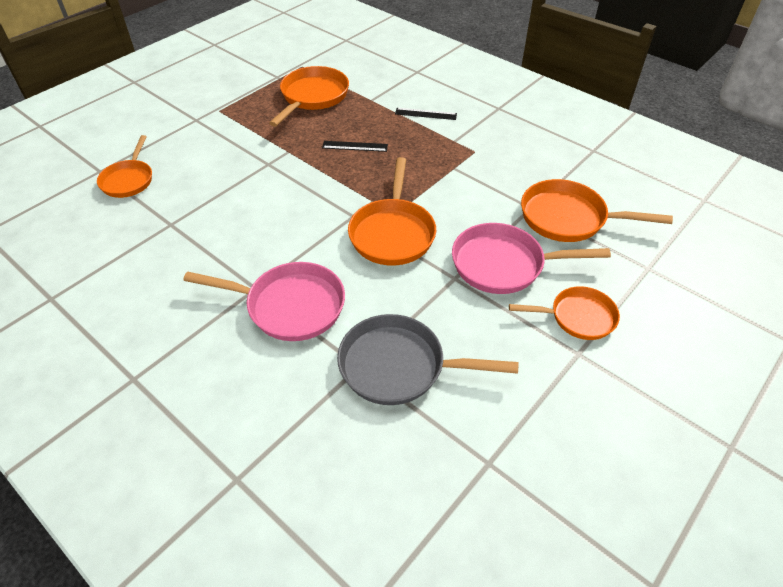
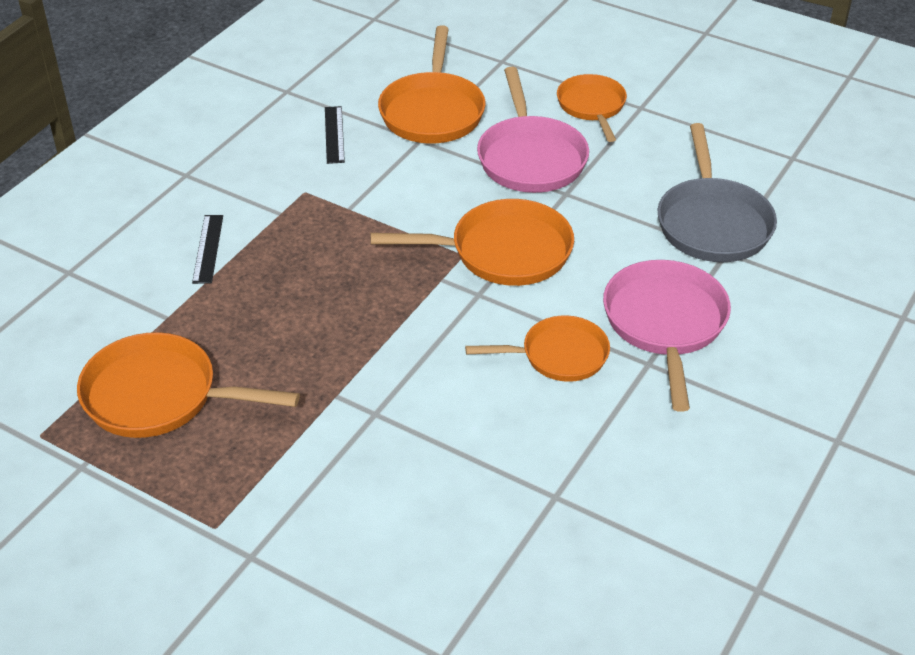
camera: 100 degrees left, 5 degrees down
orange pan [97,135,152,198] -> orange pan moved to [465,315,610,382]
black ruler [322,141,388,152] -> black ruler moved to [325,106,345,164]

